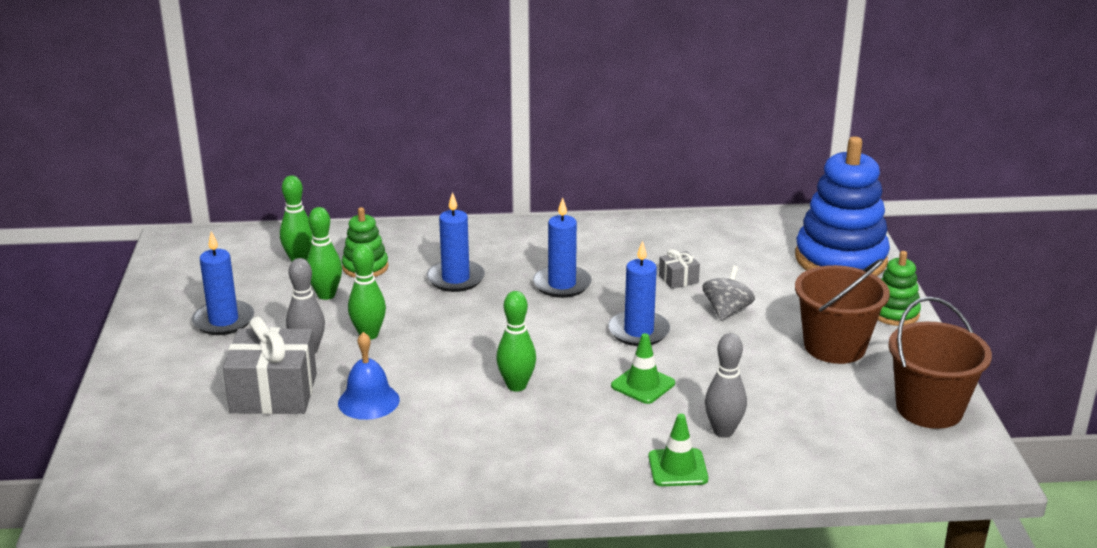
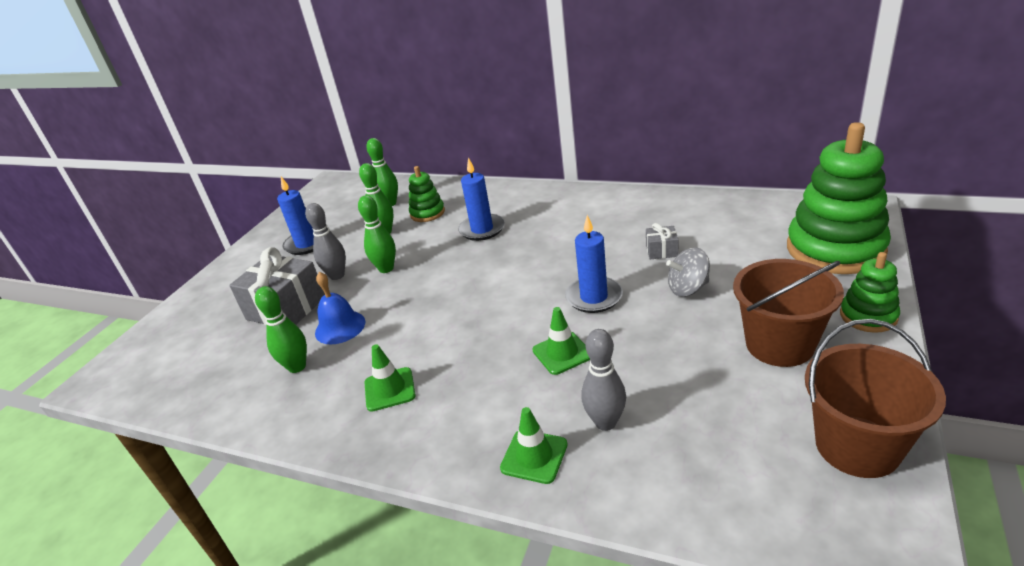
camera: 30 degrees right, 5 degrees up
green bowling pin [496,291,536,392] -> green bowling pin moved to [255,286,307,373]
blue candle [533,197,592,298] -> none
grey spinning top [702,266,755,321] -> grey spinning top turned 150 degrees counterclockwise [666,247,710,297]
blue stacking toy [795,136,890,276] -> green stacking toy [787,122,891,274]
none -> green traffic cone [364,344,416,412]

